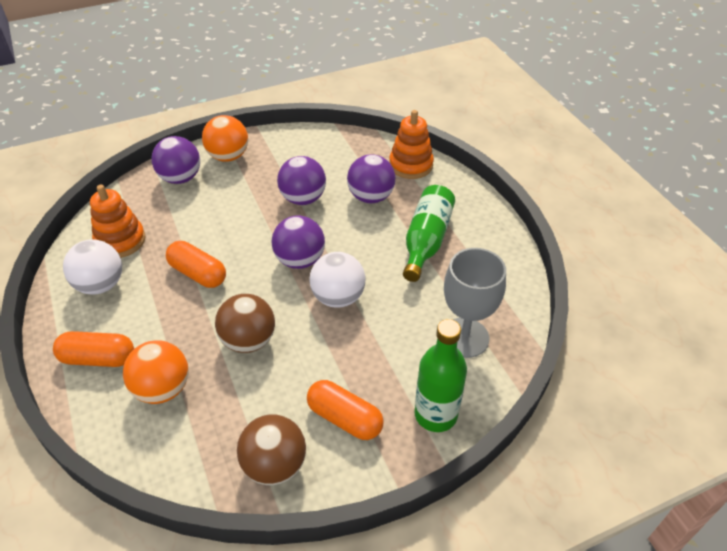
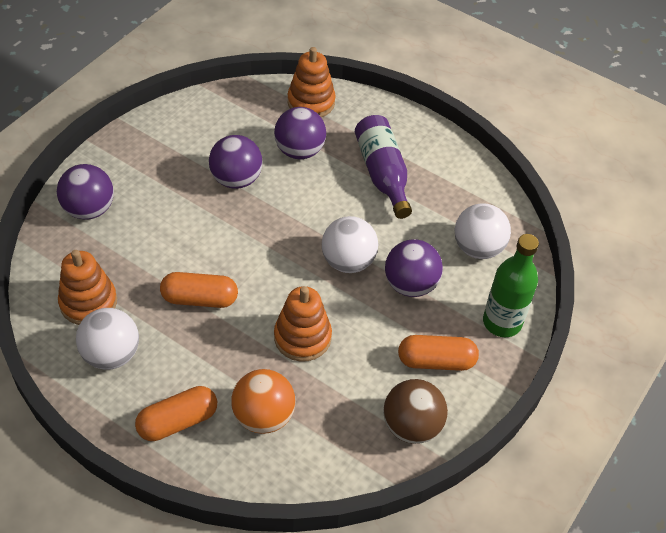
camera: 35 degrees left, 5 degrees up
orange ball [202,115,248,162] -> none
brown ball [215,294,275,353] -> orange stacking toy [274,286,332,362]
purple ball [272,215,325,269] -> purple ball moved to [385,239,443,297]
green bottle [403,185,455,282] -> purple bottle [355,115,412,219]
grey goblet [444,248,506,358] -> white ball [454,203,511,259]

